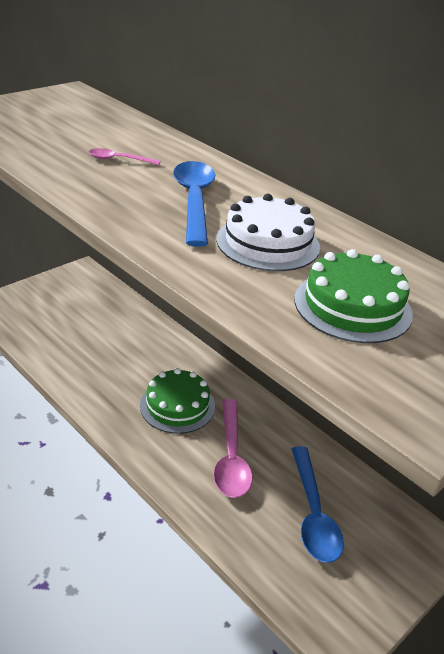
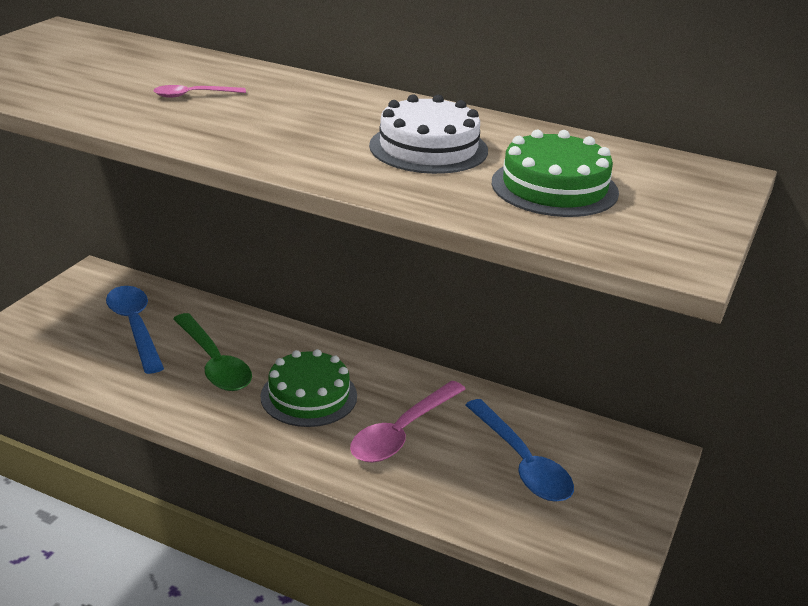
camera: 20 degrees left, 5 degrees down
blue spoon [173,161,215,247] -> blue spoon moved to [106,286,164,374]
pink spoon [214,399,253,498] -> pink spoon turned 60 degrees clockwise [350,381,466,462]
none -> green spoon [173,313,252,391]

